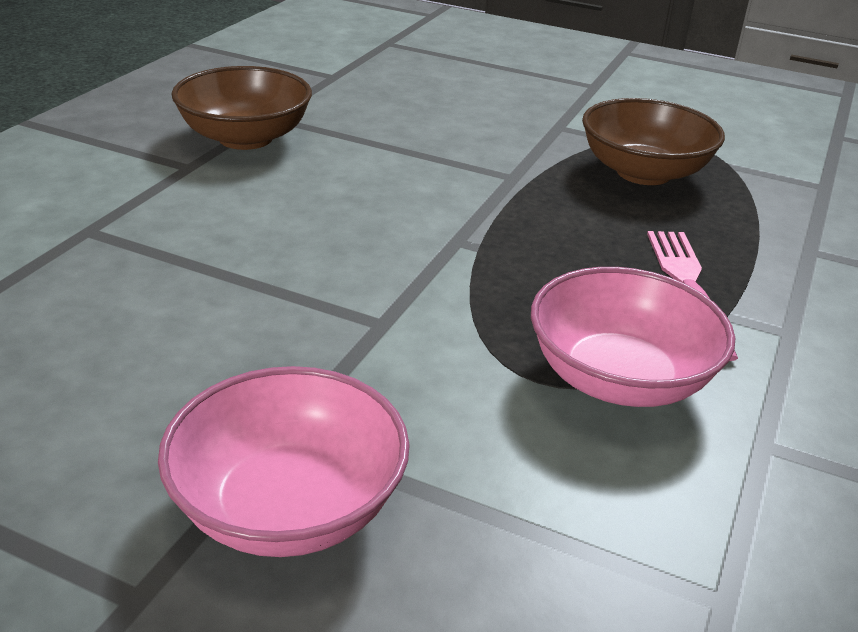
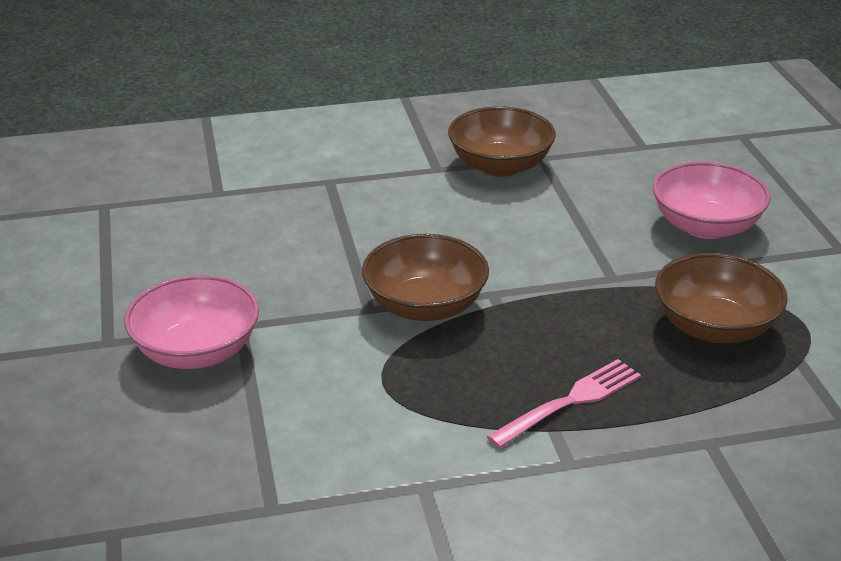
camera: 55 degrees right, 0 degrees up
pink bowl [531,267,735,407] -> pink bowl moved to [653,161,771,239]
none -> brown bowl [362,234,489,321]

